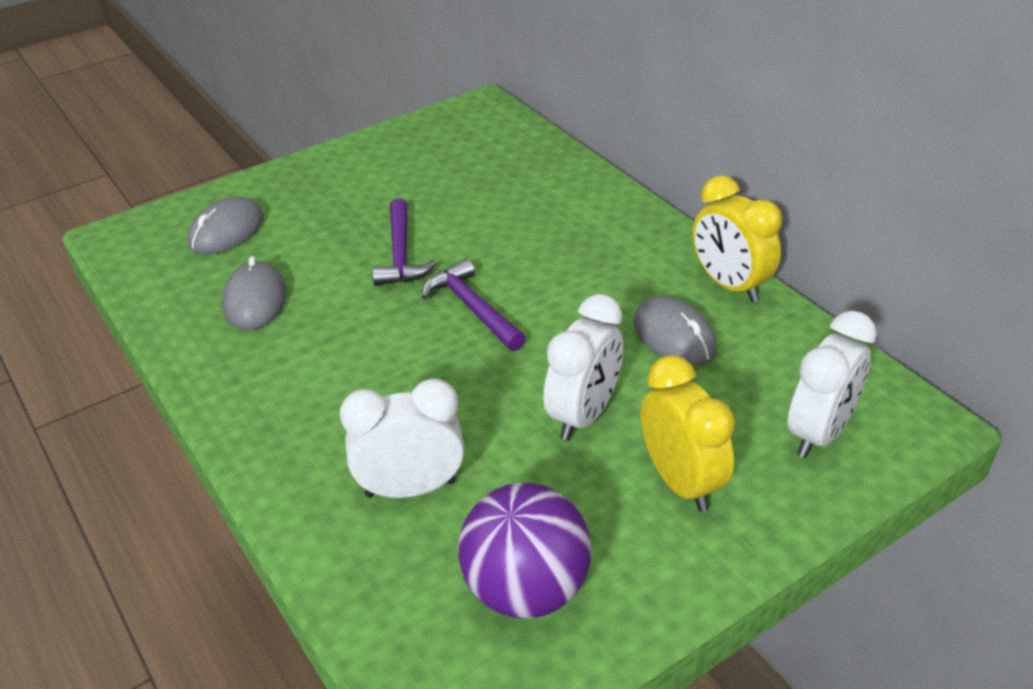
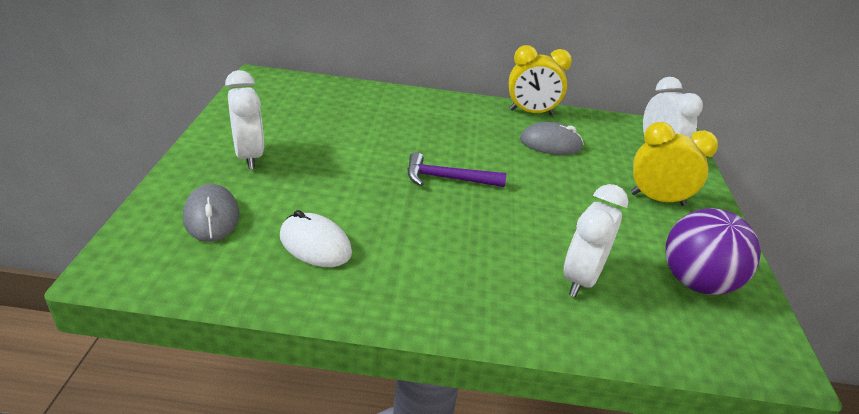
camera: 55 degrees left, 5 degrees down
grey mouse [222,256,287,330] -> white mouse [280,210,352,267]
purple hammer [372,198,437,286] -> none
white clock [543,294,623,441] -> white clock moved to [225,70,264,170]

